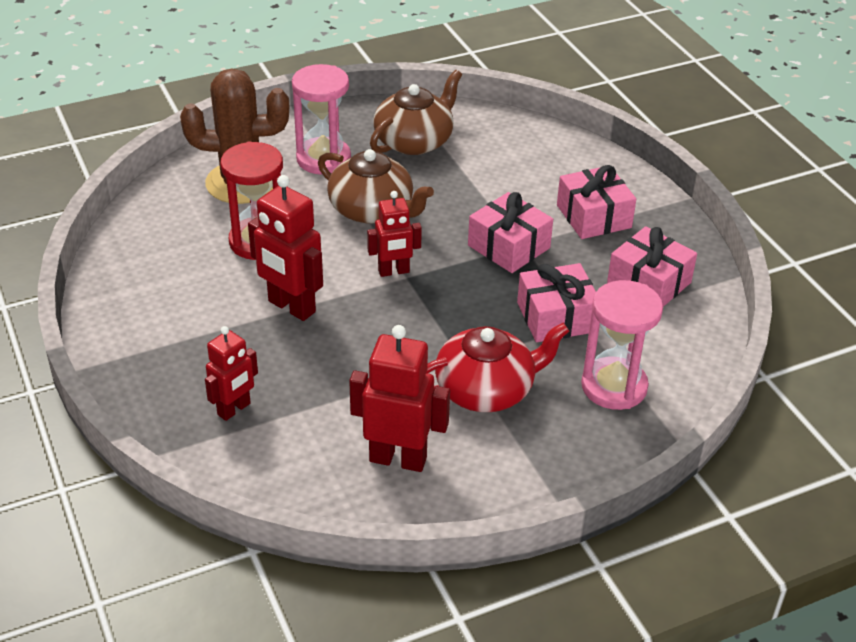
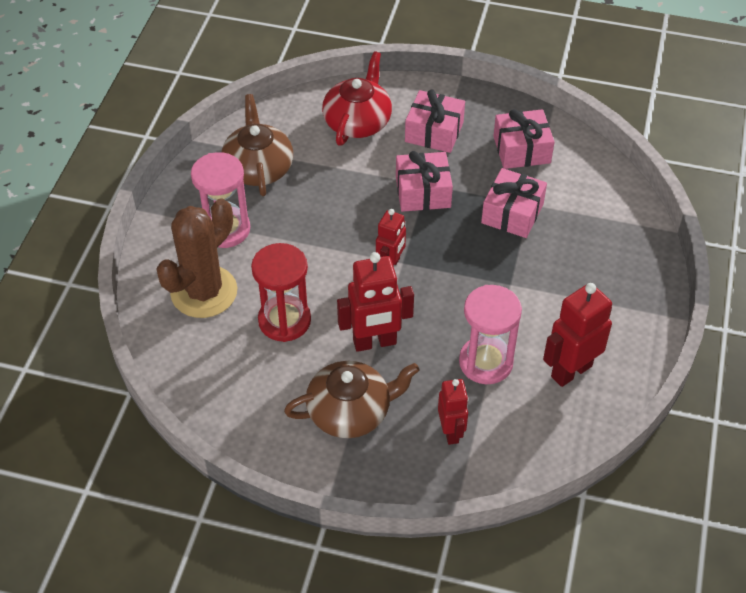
camera: 50 degrees left, 10 degrees up
brown teapot [318,149,434,224] -> brown teapot moved to [284,361,420,438]
red teapot [426,323,569,412] -> red teapot moved to [322,51,392,146]
pink hourglass [581,280,663,410] -> pink hourglass moved to [459,285,522,384]

